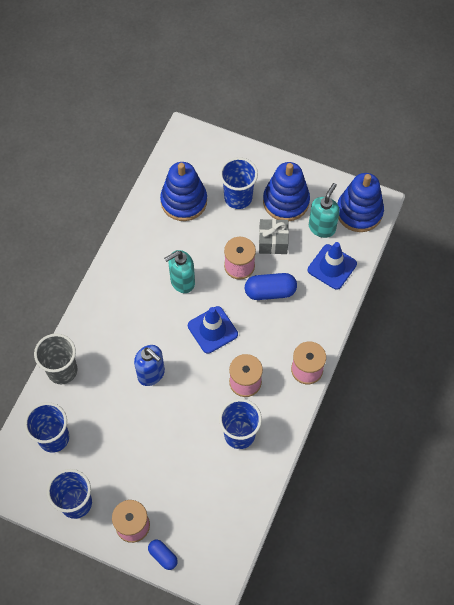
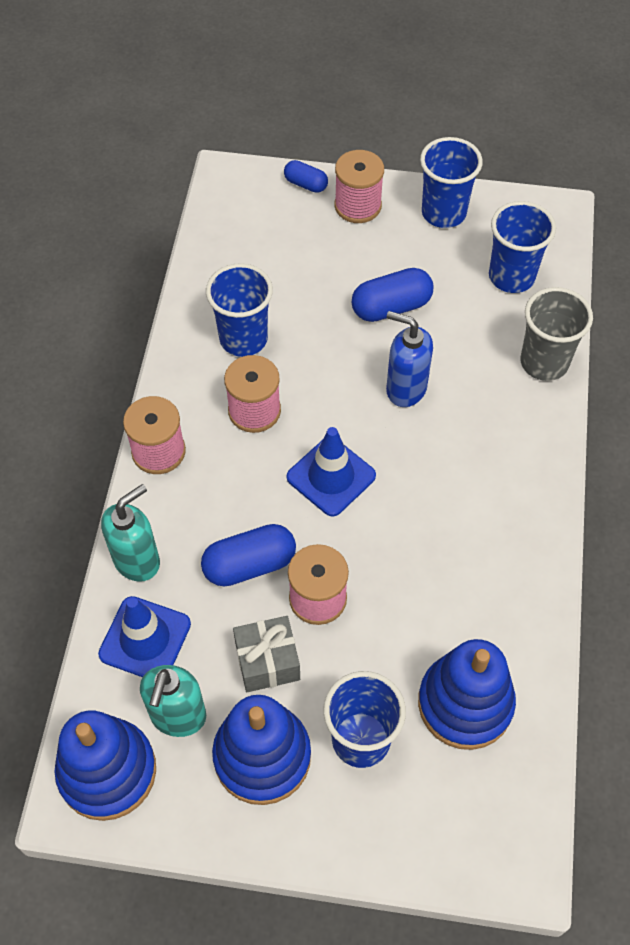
camera: 165 degrees right, 5 degrees down
turquoise soap dispenser [164,250,195,293] -> turquoise soap dispenser moved to [101,484,160,582]
none -> blue capsule [352,268,434,322]

